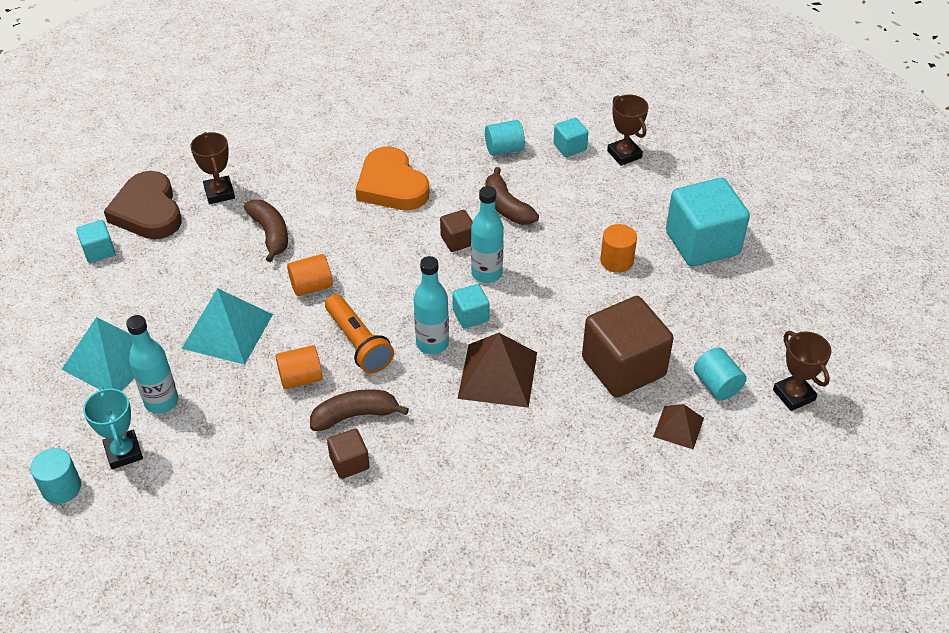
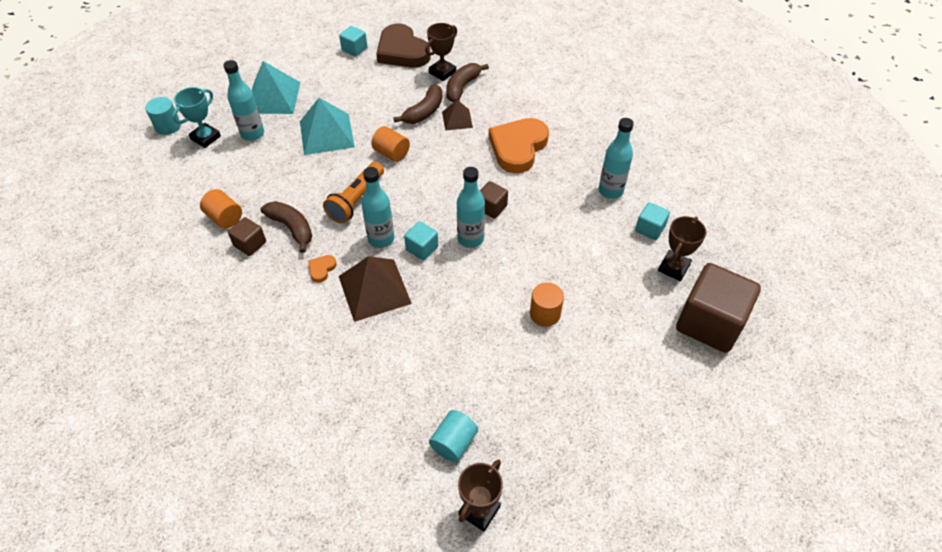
camera: 60 degrees right, 5 degrees up
brown heart [104,171,182,239] -> brown heart turned 75 degrees counterclockwise [376,23,431,68]
orange cylinder [276,345,323,389] -> orange cylinder moved to [200,189,242,229]
turquoise cylinder [485,120,525,156] -> turquoise bottle [599,118,634,199]
brown banana [485,167,539,225] -> brown banana moved to [446,63,489,102]
brown cube [582,296,674,398] -> brown cube moved to [676,263,761,353]
brown pyramid [653,404,704,449] -> brown pyramid moved to [442,100,473,131]
turquoise cube [666,178,750,267] -> none
none -> orange heart [308,255,337,283]

